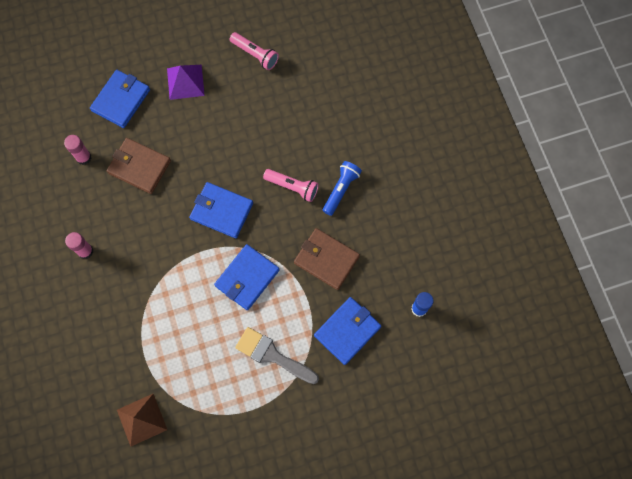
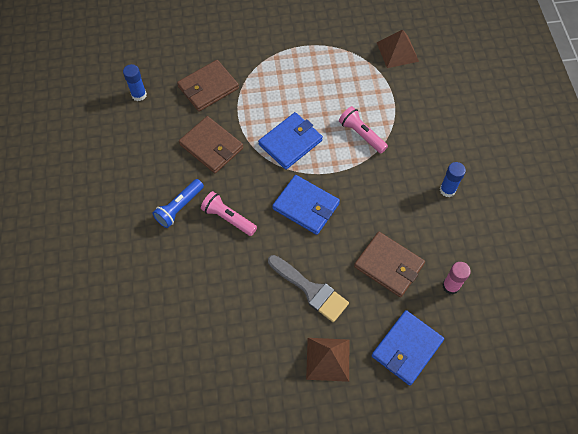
camera: 170 degrees left, 10 degrees down
pink glue stick [65,232,94,259] -> blue glue stick [440,162,466,197]
purple pyramid [167,65,205,100] -> brown pyramid [306,338,349,382]
pink flashlight [230,32,279,70] -> pink flashlight moved to [339,106,388,153]
grey brush [235,327,319,384] -> grey brush moved to [268,255,349,322]
blue wallet [314,297,381,365] -> brown wallet [177,60,239,112]

